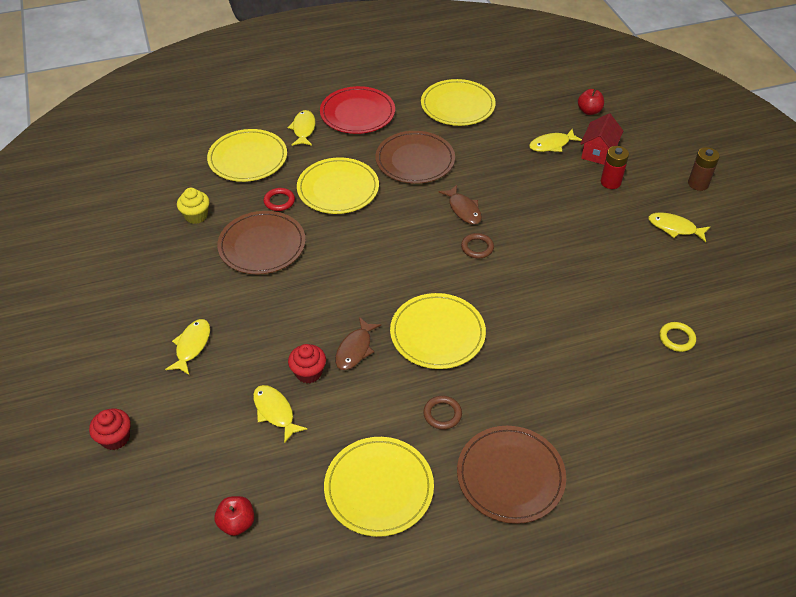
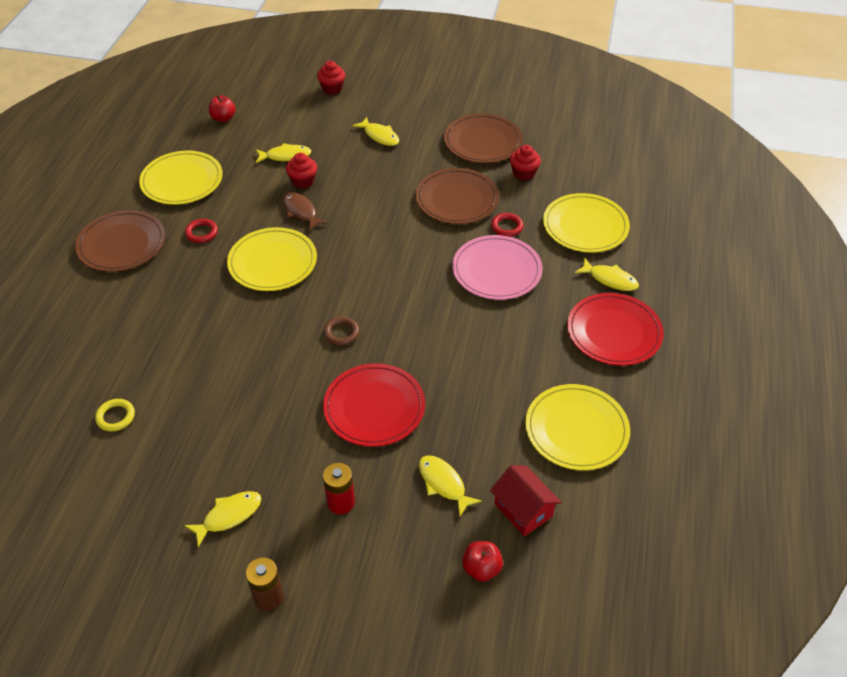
camera: 120 degrees right, 0 degrees up
yellow cupcake [177,188,210,224] -> red cupcake [510,145,541,181]
yellow plate [297,157,379,214] -> pink plate [452,235,543,300]
brown plate [375,131,455,184] -> brown plate moved to [444,114,523,163]
brown ring [423,396,462,430] -> red ring [185,219,218,243]
brown fish [439,185,482,224] -> none
yellow fish [529,129,582,152] -> yellow fish turned 45 degrees counterclockwise [419,455,482,517]
red house [580,113,623,165] -> red house moved to [490,465,561,537]
none -> red plate [323,363,425,447]

